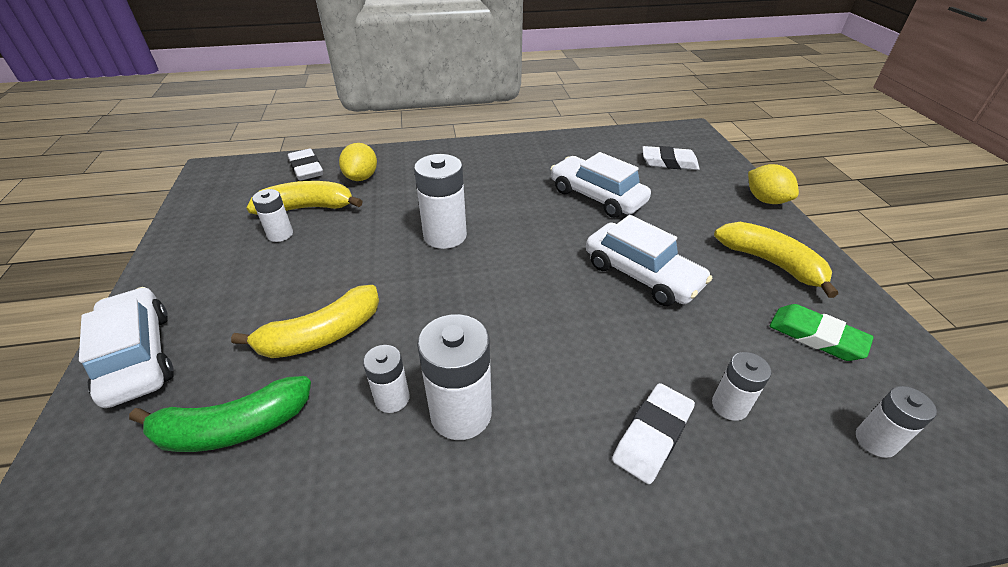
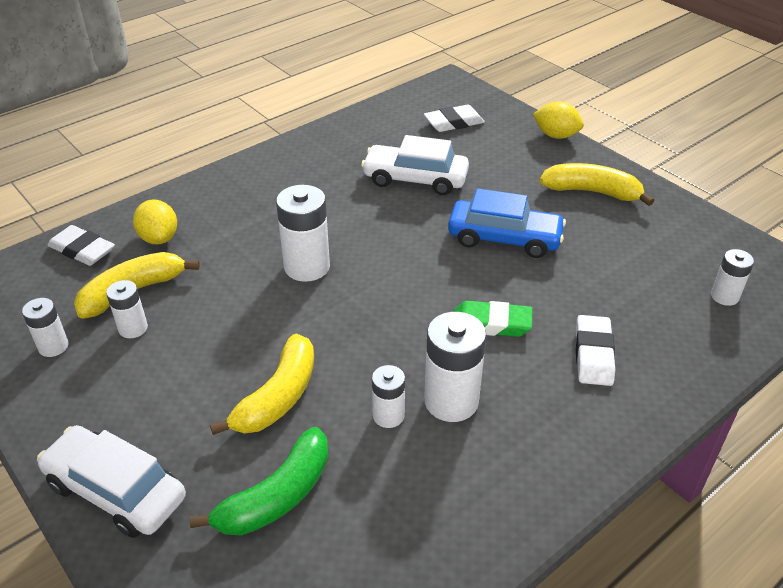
camera: 30 degrees left, 0 degrees up
white car [586,215,712,306] -> blue car [448,188,566,258]
white battery [712,352,772,421] -> white battery moved to [22,298,69,357]
green eraser [770,304,874,361] -> green eraser moved to [454,301,532,337]

